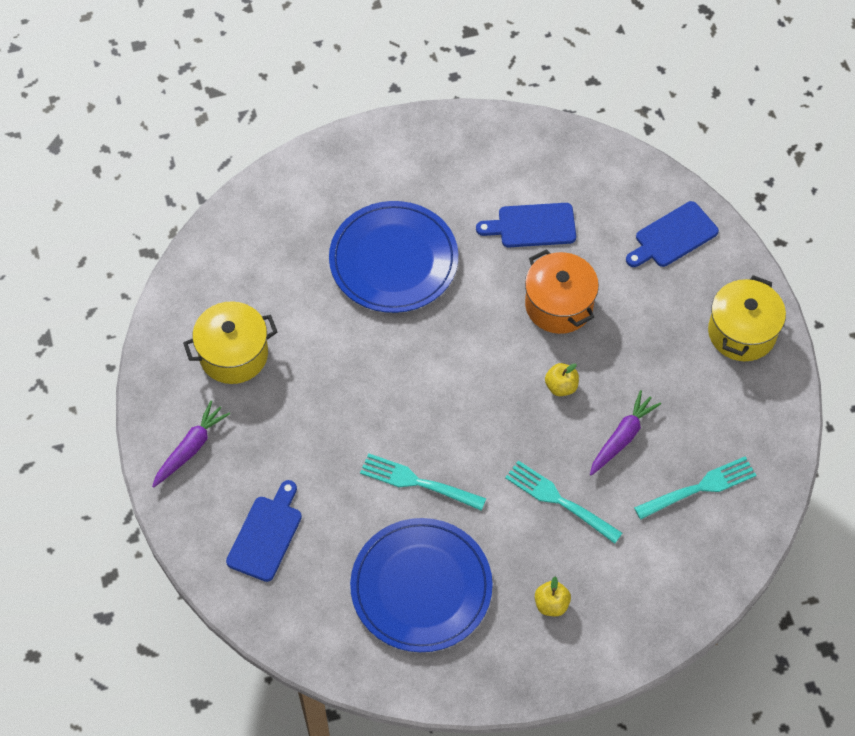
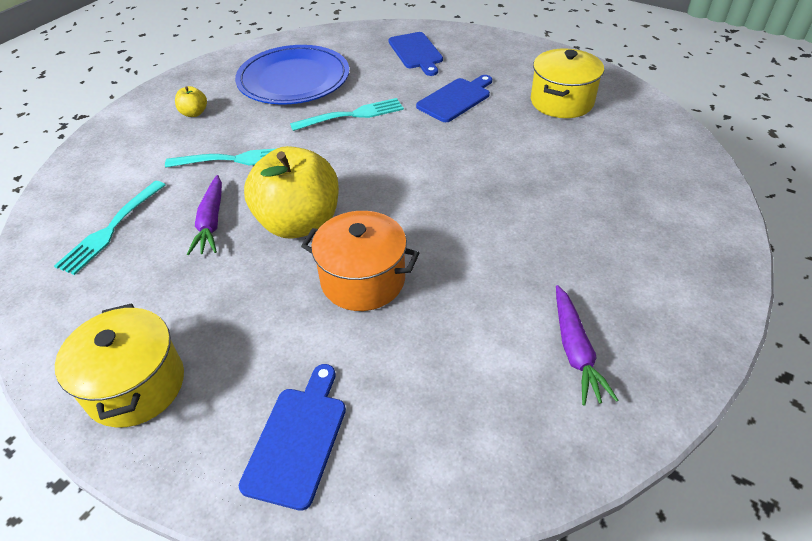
camera: 140 degrees right, 15 degrees down
purple carrot [152,401,230,488] -> purple carrot moved to [556,285,619,406]
blue plate [329,201,458,313] -> none
blue cutting board [476,203,576,247] -> blue cutting board moved to [416,75,493,122]
yellow apple [545,363,579,396] -> yellow apple [244,146,339,239], size x2.40

